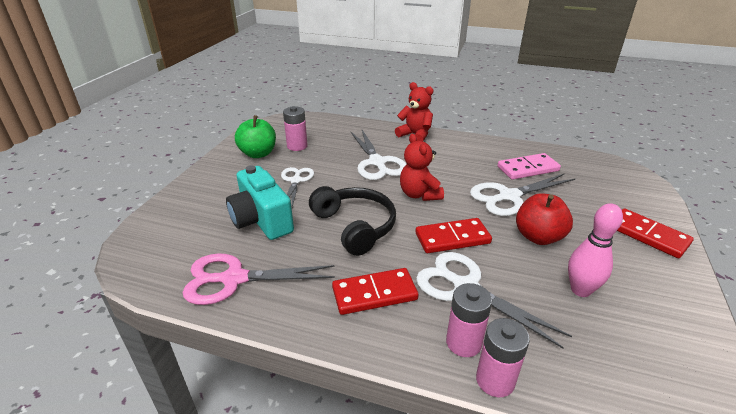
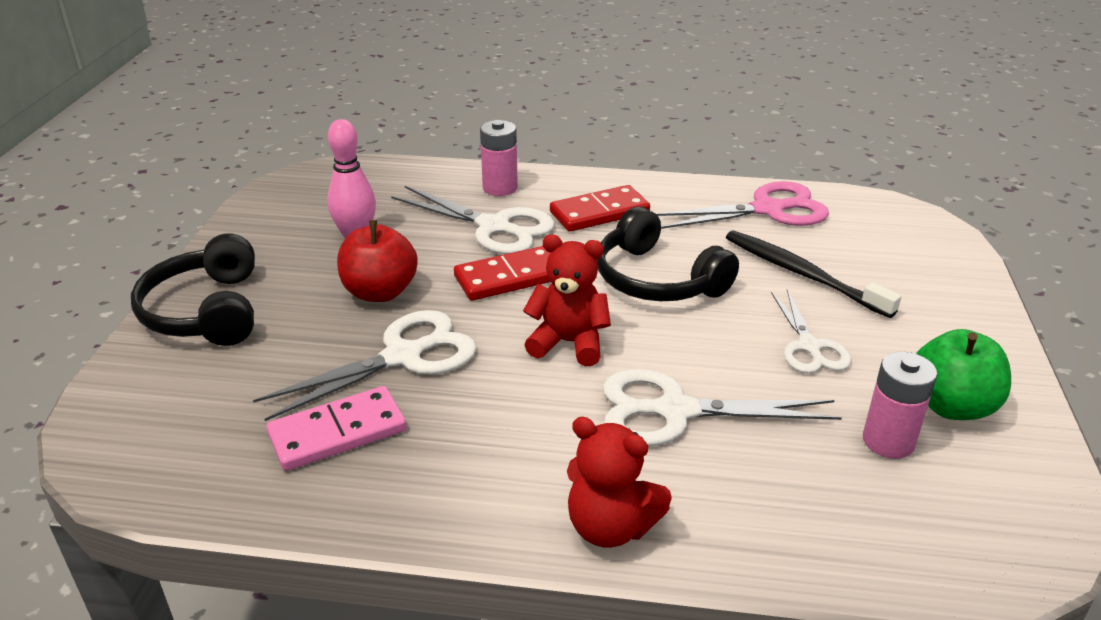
camera: 170 degrees right, 0 degrees up
turquoise camera [226,165,294,240] -> black toothbrush [726,231,902,318]
white scissors [351,130,407,180] -> white scissors turned 60 degrees counterclockwise [603,369,842,446]
red teddy bear [400,134,444,201] -> red teddy bear turned 45 degrees counterclockwise [523,235,611,366]
pink battery [476,318,530,397] -> none
red domino [617,208,694,258] -> black headphones [131,233,255,346]

